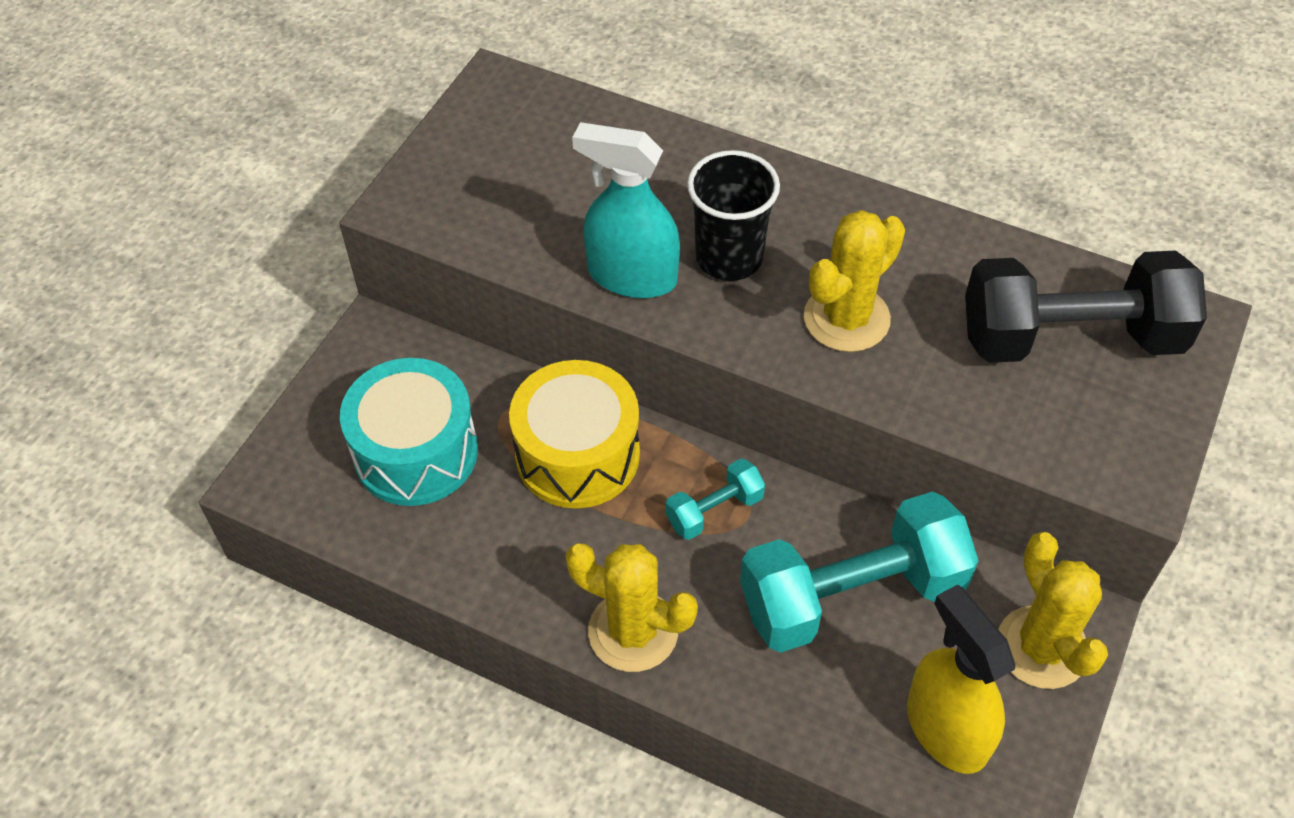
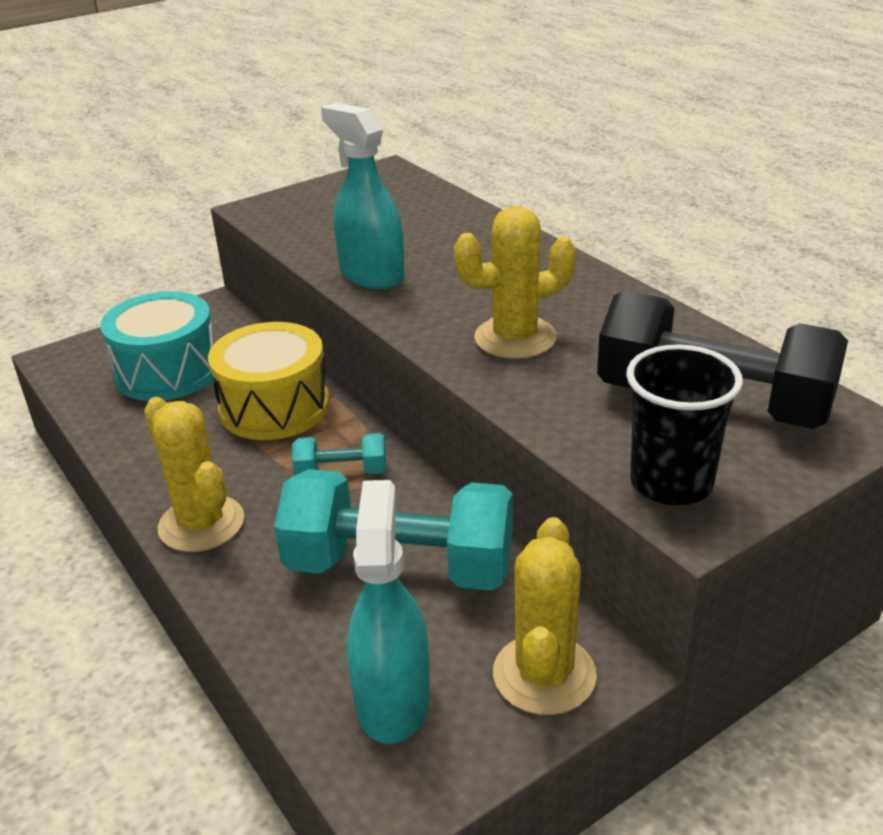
camera: 30 degrees right, 20 degrees down
black cup [687,150,780,281] -> black cup moved to [626,344,743,505]
yellow spray bottle [907,585,1015,774] -> turquoise spray bottle [347,480,430,744]

